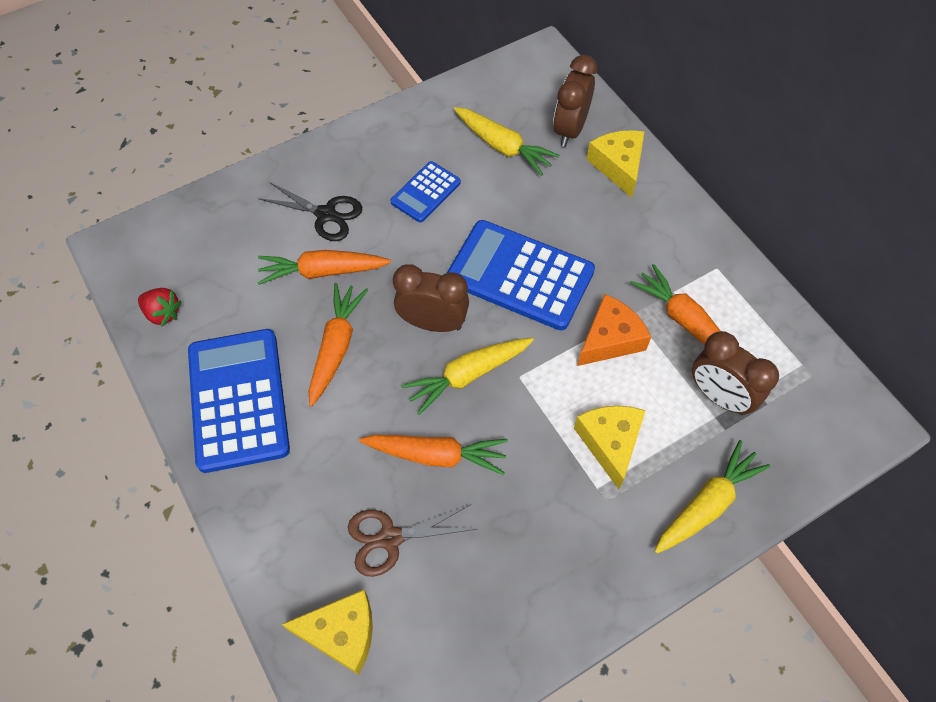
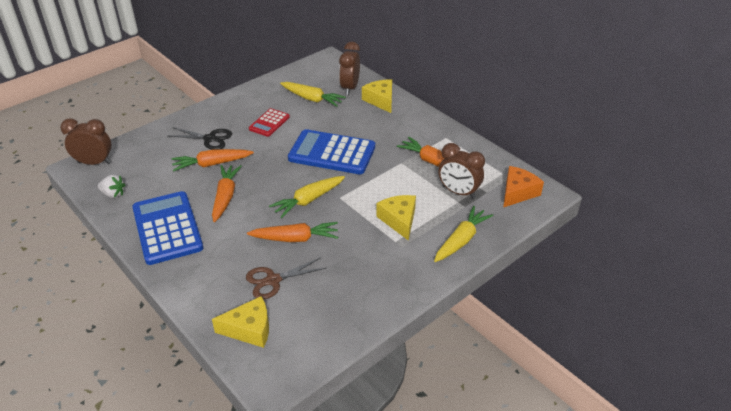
camera: 10 degrees left, 20 degrees down
red strawberry [138,288,182,327] -> white strawberry [98,175,126,198]
blue calculator [390,161,461,222] -> red calculator [249,108,290,137]
brown clock [393,264,469,332] -> brown clock moved to [60,118,111,165]
orange cheese [577,294,651,366] -> orange cheese moved to [503,166,544,207]

